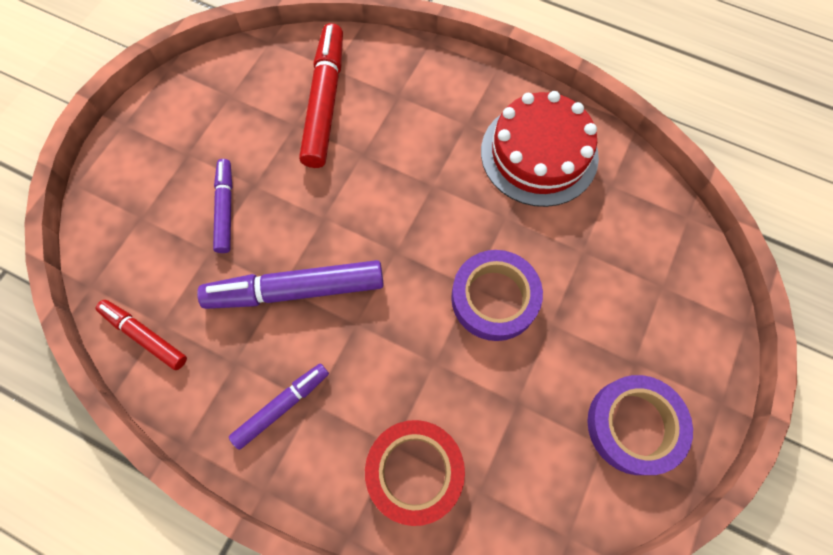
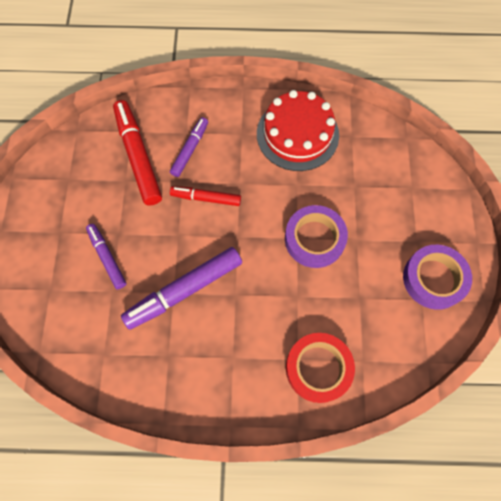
camera: 25 degrees left, 0 degrees up
red marker [96,300,187,370] -> red marker moved to [170,186,241,206]
purple marker [229,363,329,450] -> purple marker moved to [170,117,208,177]

